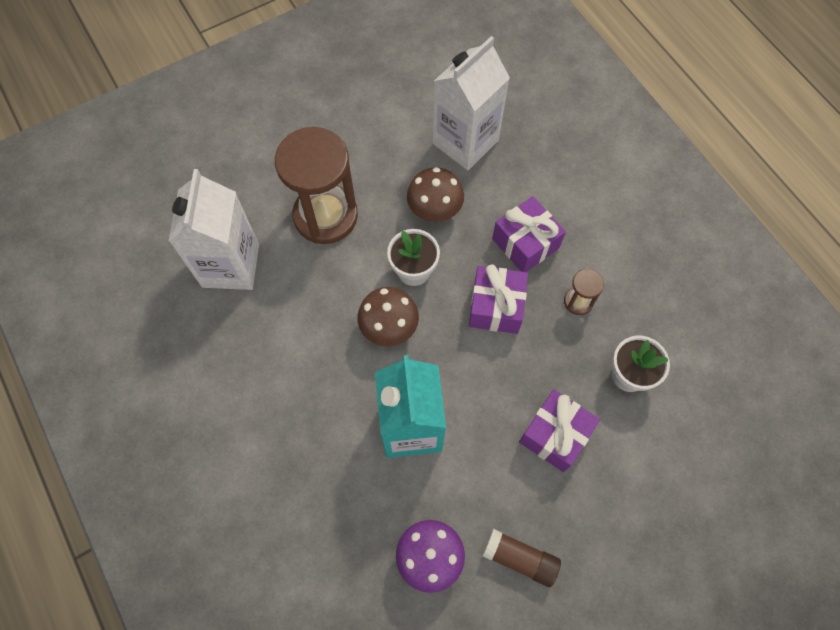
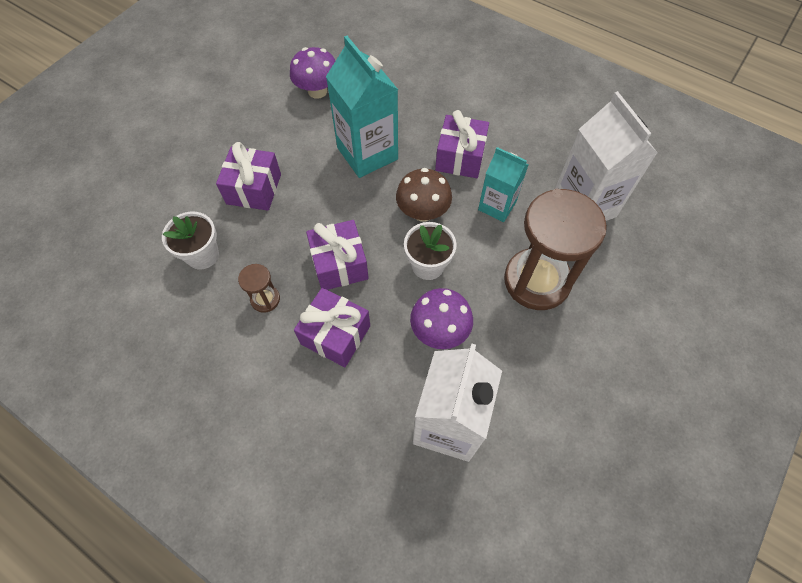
camera: 155 degrees right, 5 degrees down
brown mushroom [407,167,464,222] -> purple mushroom [410,288,473,349]
brown glue stick [483,529,561,587] -> none
none -> purple gift [435,110,489,178]
none -> turquoise carton [478,147,528,222]

